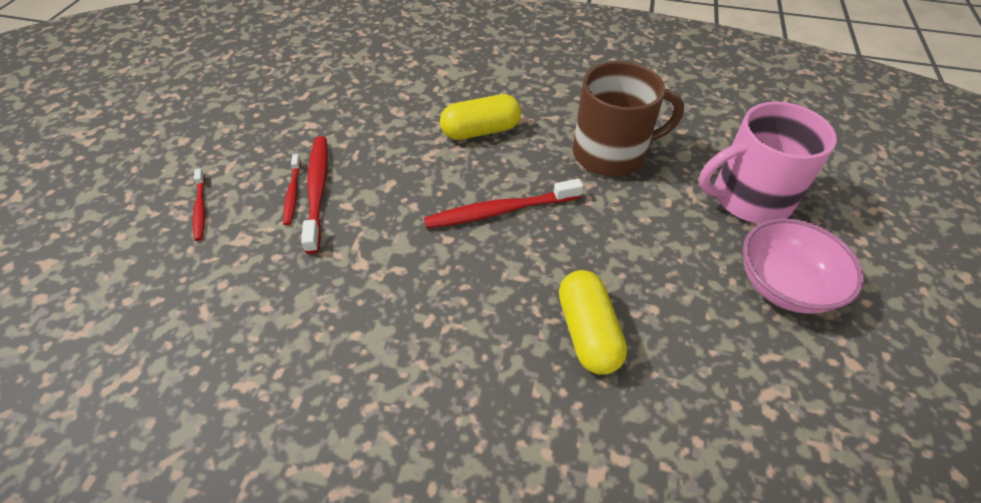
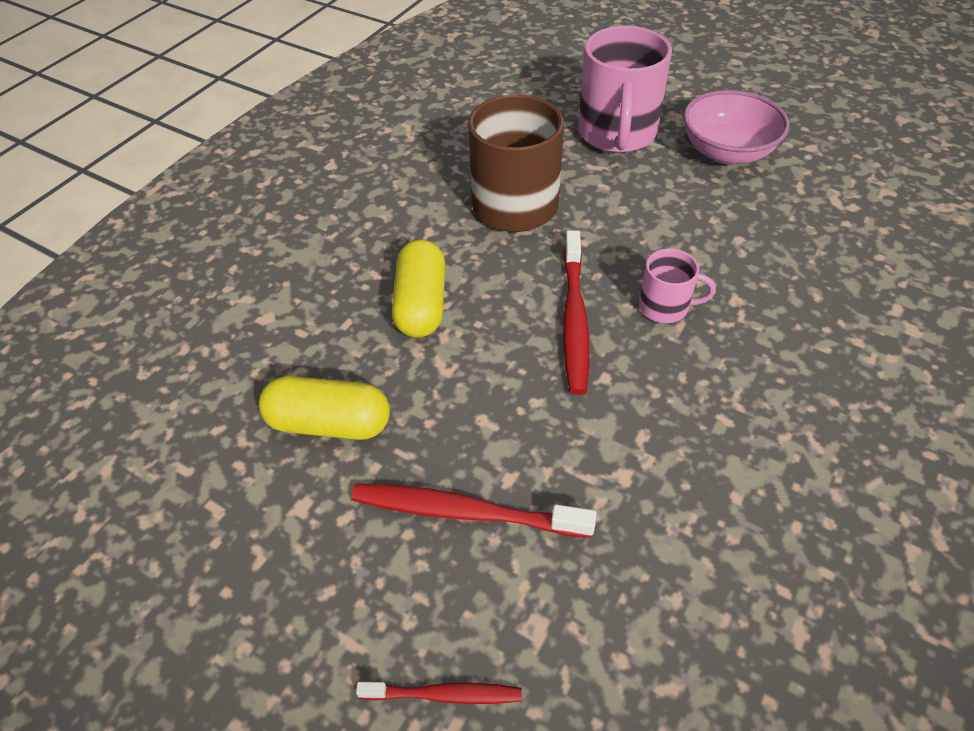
camera: 70 degrees left, 0 degrees up
red toothbrush [283,154,301,225] -> none
yellow capsule [559,270,627,375] -> yellow capsule moved to [259,376,390,440]
none -> pink mug [639,248,716,323]

